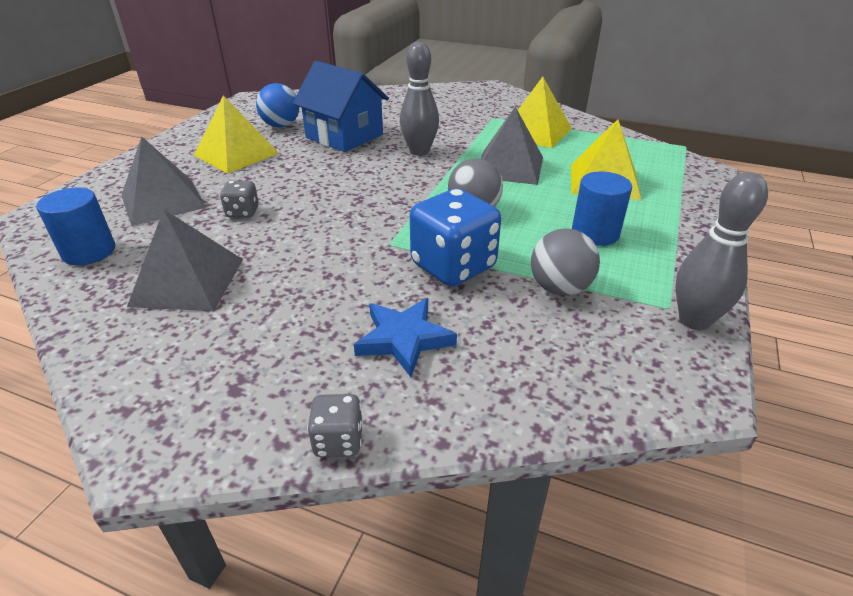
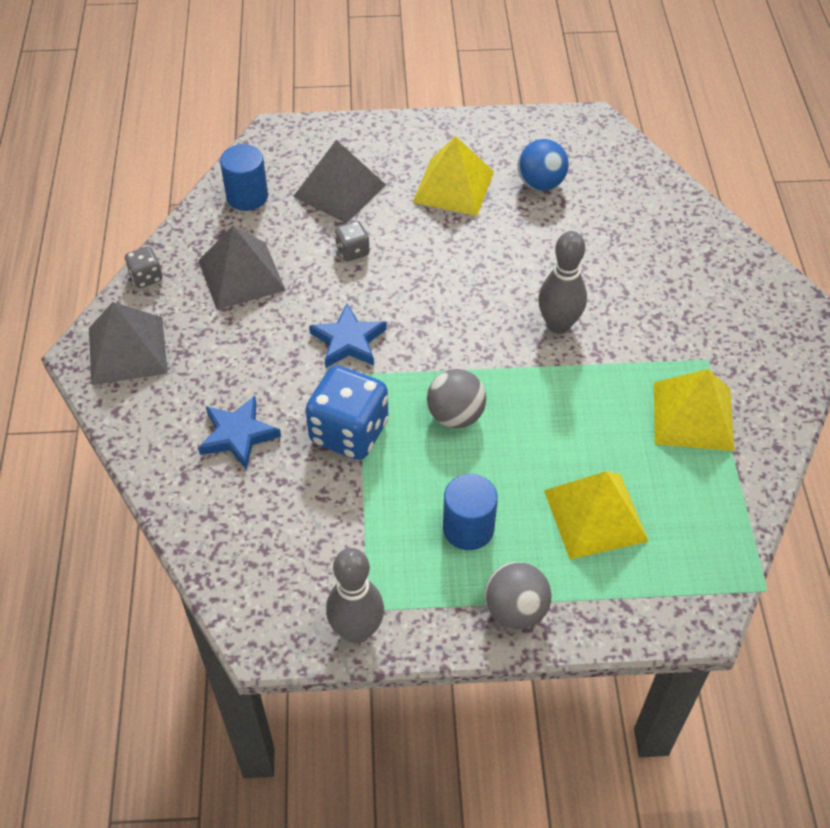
camera: 65 degrees right, 15 degrees up
blue house [293,61,389,152] -> none
grey dice [307,394,363,457] -> grey dice moved to [125,246,162,288]
grey pyramid [481,107,543,185] -> grey pyramid moved to [89,302,168,385]
grey ball [531,228,600,296] -> grey ball moved to [485,562,552,629]
none -> blue star [309,304,387,368]

